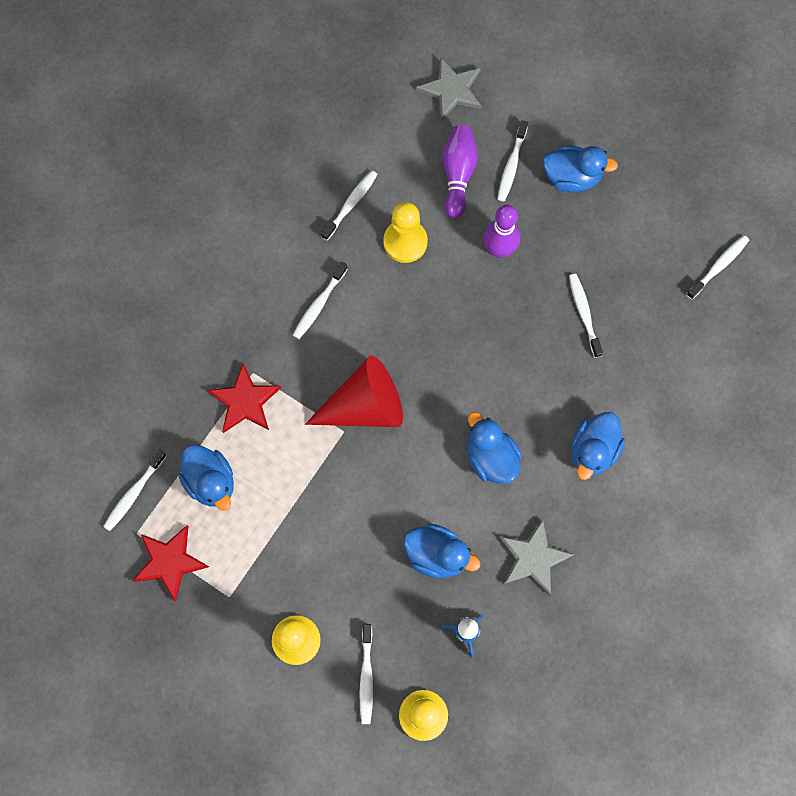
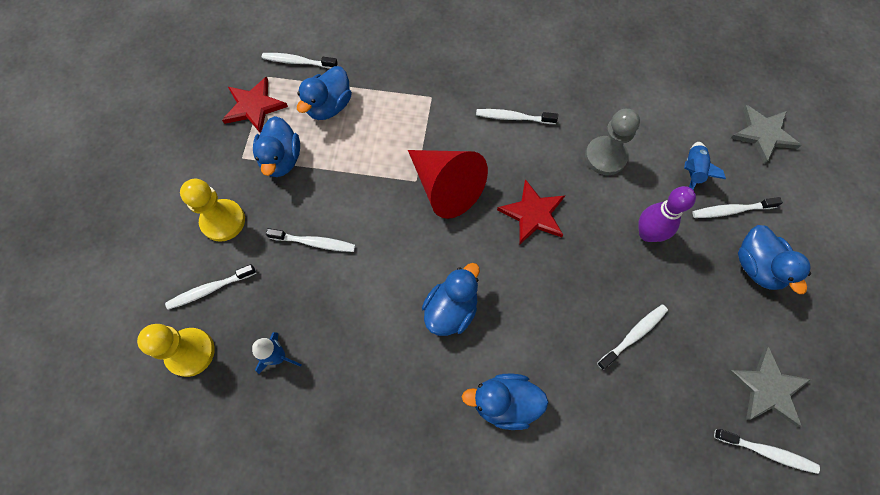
camera: 65 degrees right, 5 degrees down
red star [207,363,281,433] -> red star moved to [497,179,565,244]
white toothbrush [321,170,378,240] -> white toothbrush moved to [266,228,356,252]
yellow pawn [383,202,428,263] -> grey pawn [585,109,640,175]
blue duck [403,524,480,578] -> blue duck moved to [253,116,300,177]
purple bowling pin [443,125,478,218] -> blue rocket [684,142,726,190]
grey star [499,519,575,595] -> grey star moved to [728,347,811,427]

